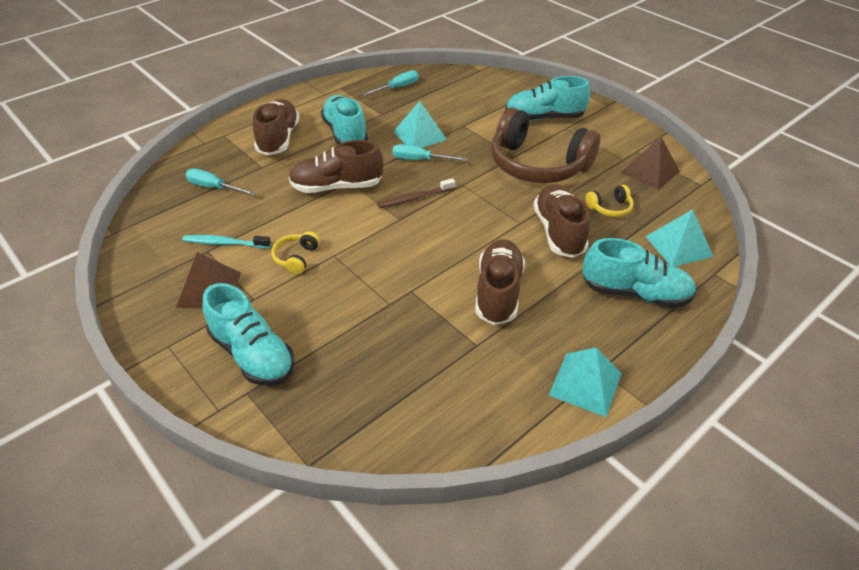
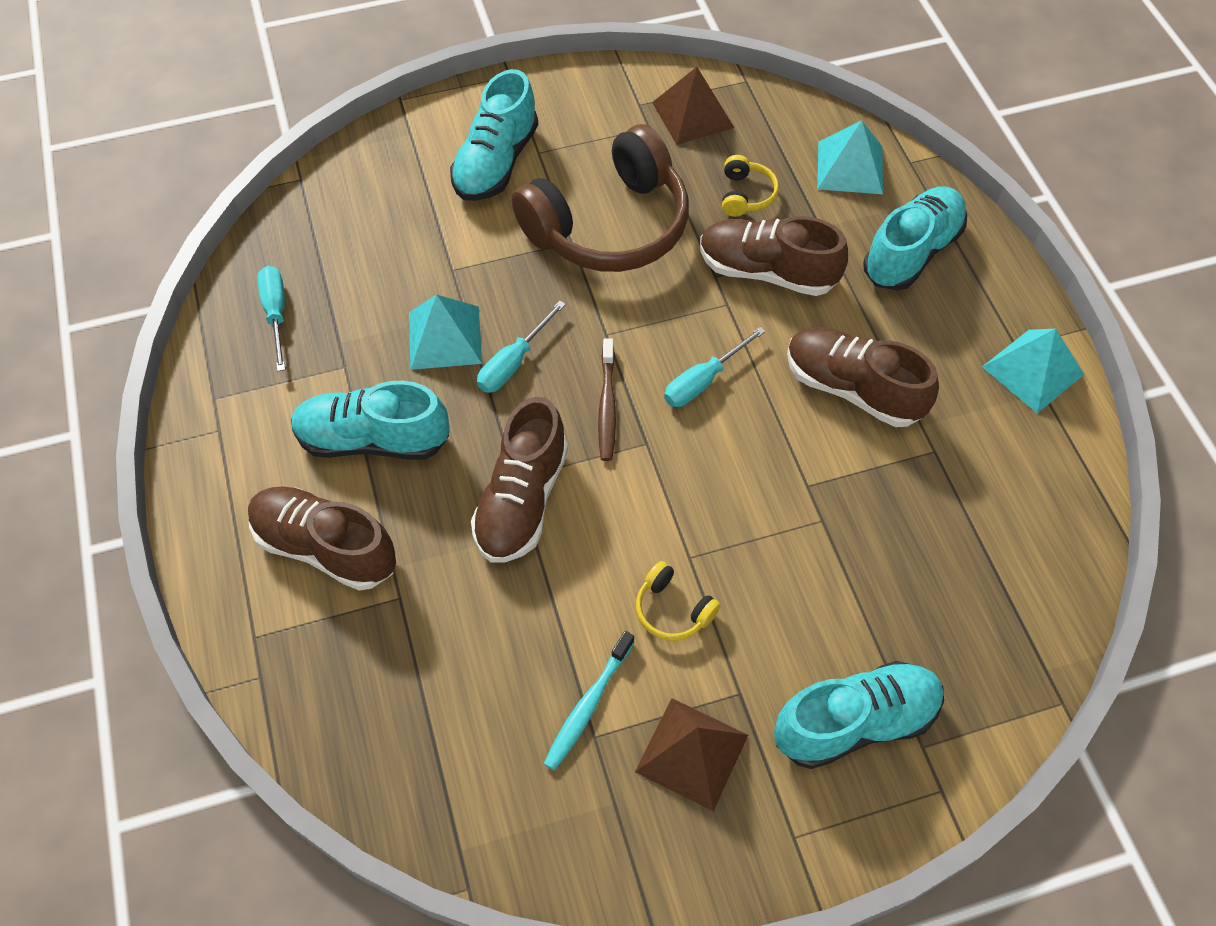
camera: 65 degrees left, 15 degrees up
turquoise screwdriver [185,169,255,195] -> turquoise screwdriver moved to [664,327,766,407]

